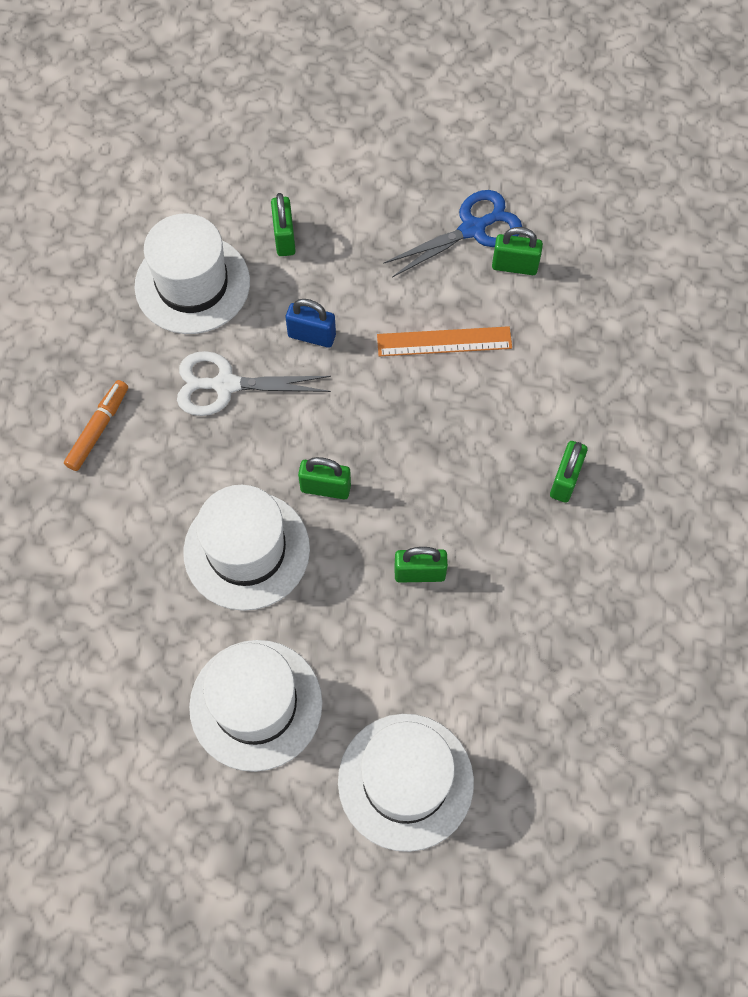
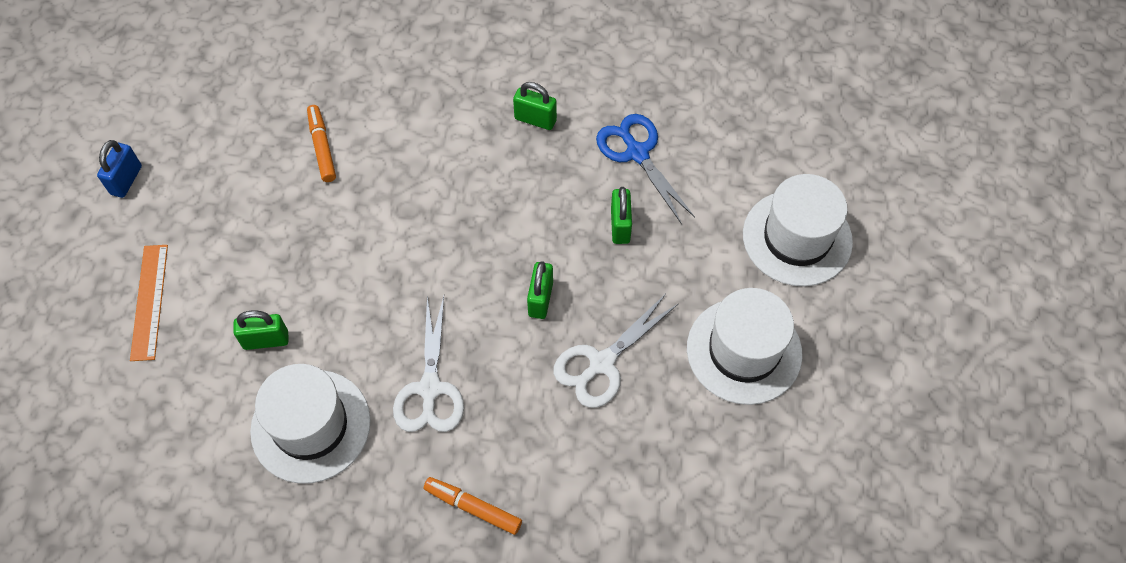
camera: 90 degrees left, 5 degrees down
white hat [183,485,310,611] -> white scissors [553,294,679,408]
blue padlock [286,299,336,348] -> blue padlock moved to [97,140,142,198]
orange ruler [377,326,512,356] -> orange ruler moved to [130,245,168,361]
blue scissors [383,190,522,277] -> blue scissors moved to [596,114,695,224]
green padlock [492,227,543,275] -> orange marker [307,105,336,182]

